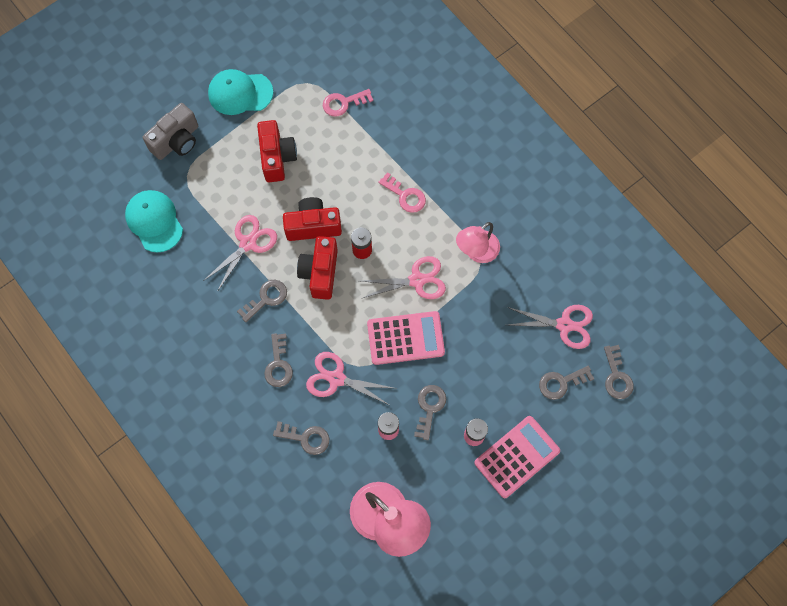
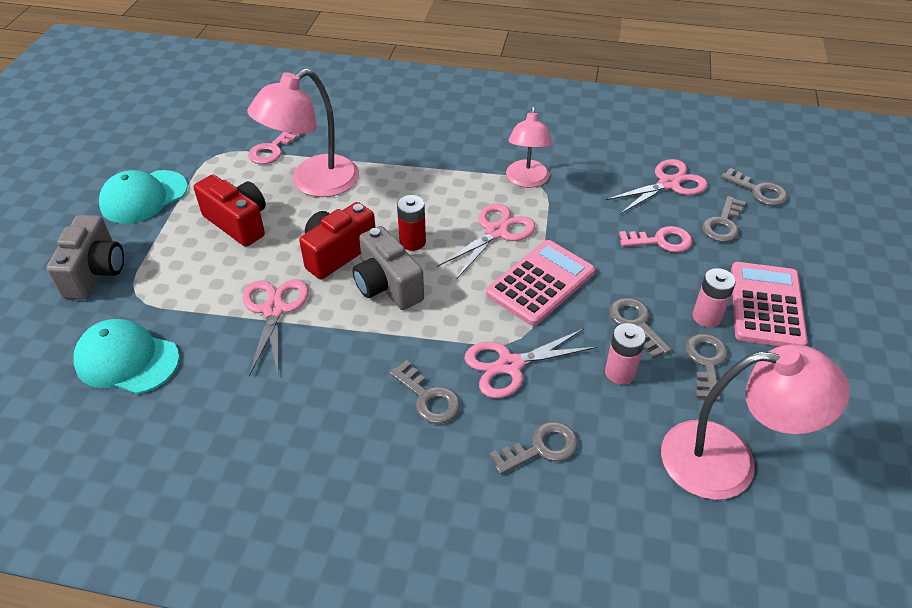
camera: 40 degrees left, 25 degrees down
grey key [237,280,287,322] -> grey key moved to [685,333,728,401]
red camera [297,236,338,300] -> grey camera [352,226,424,310]
pink key [378,172,426,213] -> pink key moved to [619,226,692,252]
none -> pink lamp [247,68,359,197]

